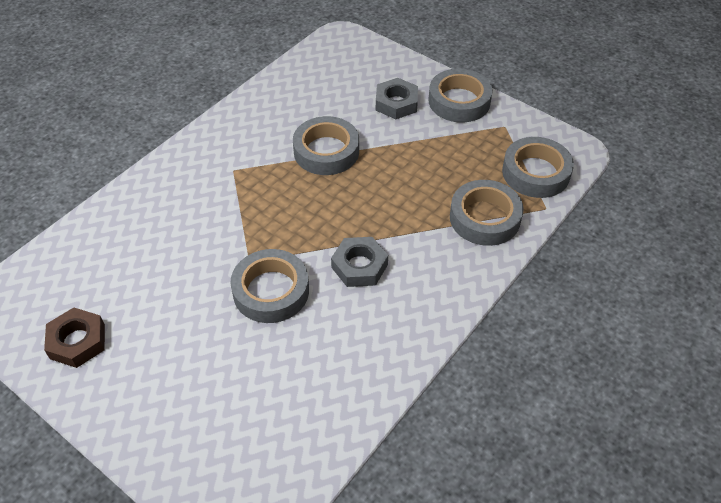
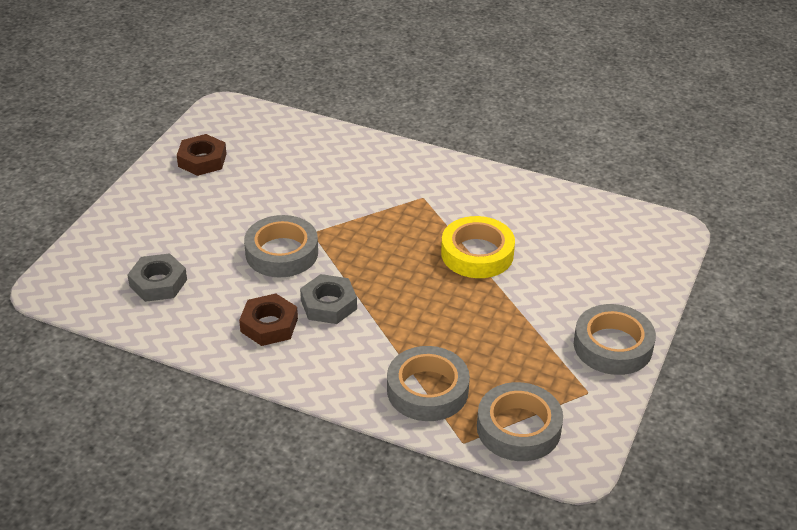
camera: 75 degrees right, 10 degrees down
grey tape [293,116,359,175] -> yellow tape [441,216,515,278]
grey nut [376,78,418,119] -> grey nut moved to [128,253,187,302]
none -> brown nut [239,294,298,346]

